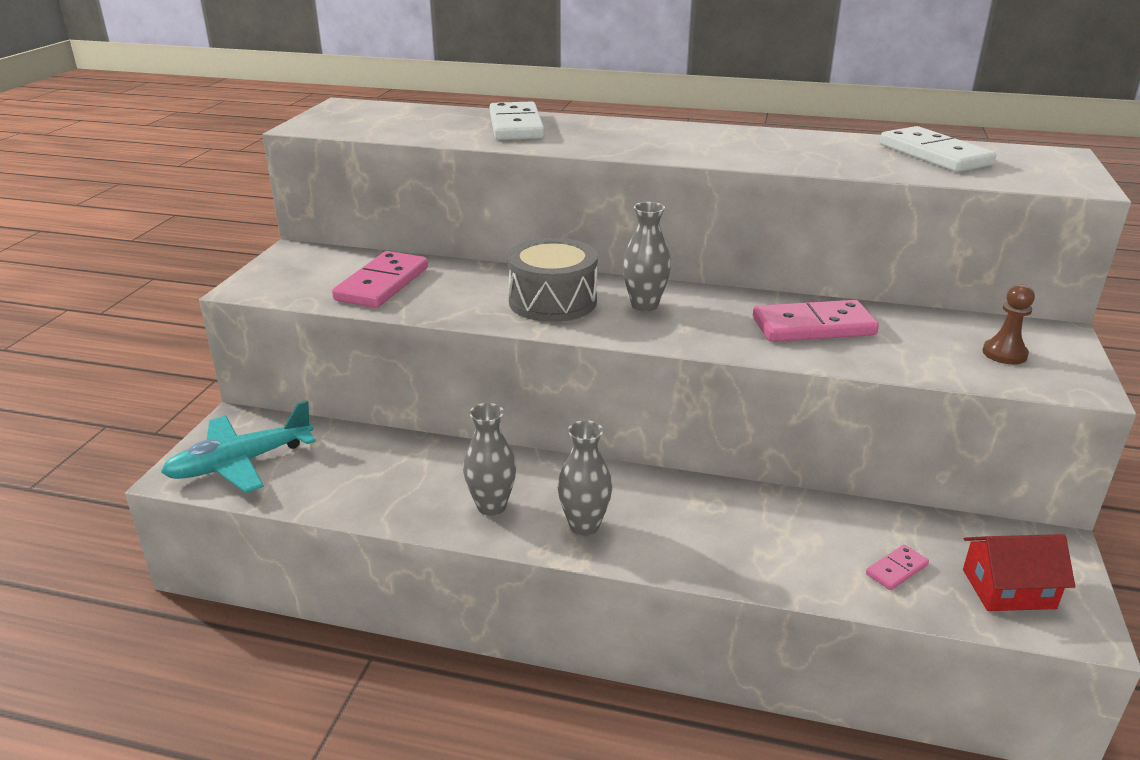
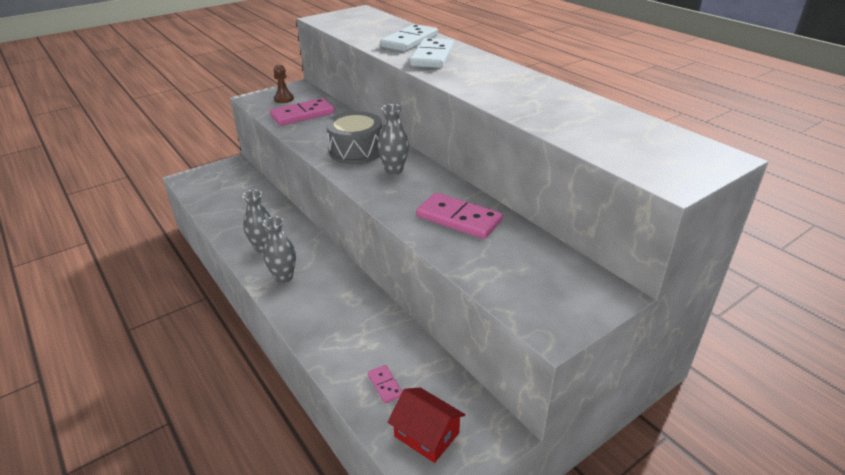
camera: 40 degrees right, 5 degrees up
turquoise plane [161,401,316,493] -> none
pink domino [866,545,929,590] -> pink domino turned 60 degrees clockwise [368,365,402,403]
white domino [880,126,996,172] -> white domino moved to [410,38,454,68]
brown pawn [982,284,1035,364] -> brown pawn moved to [273,65,294,103]

